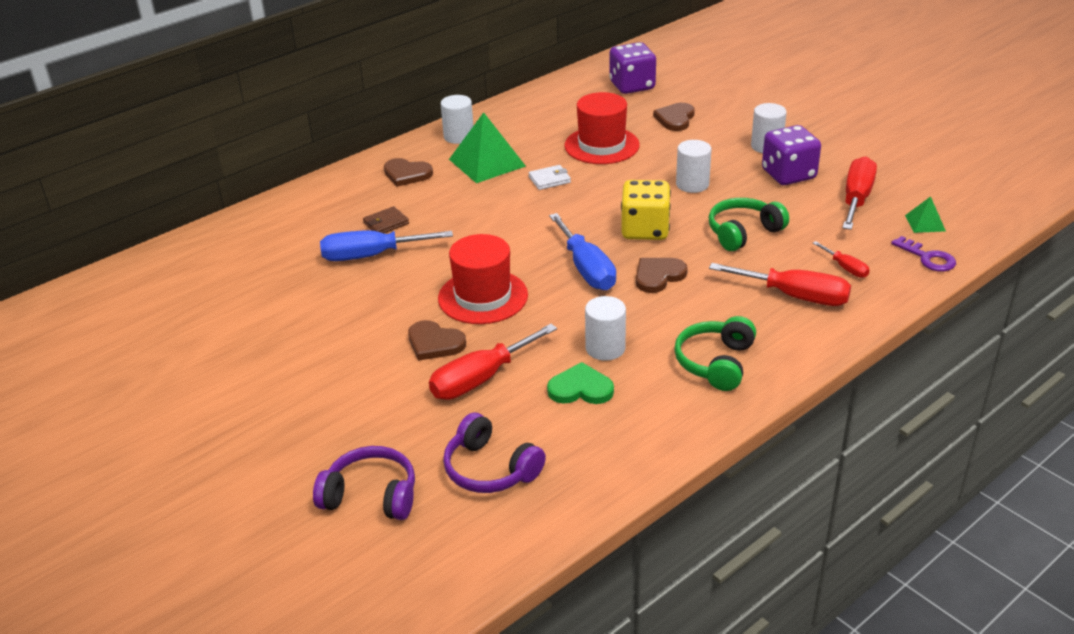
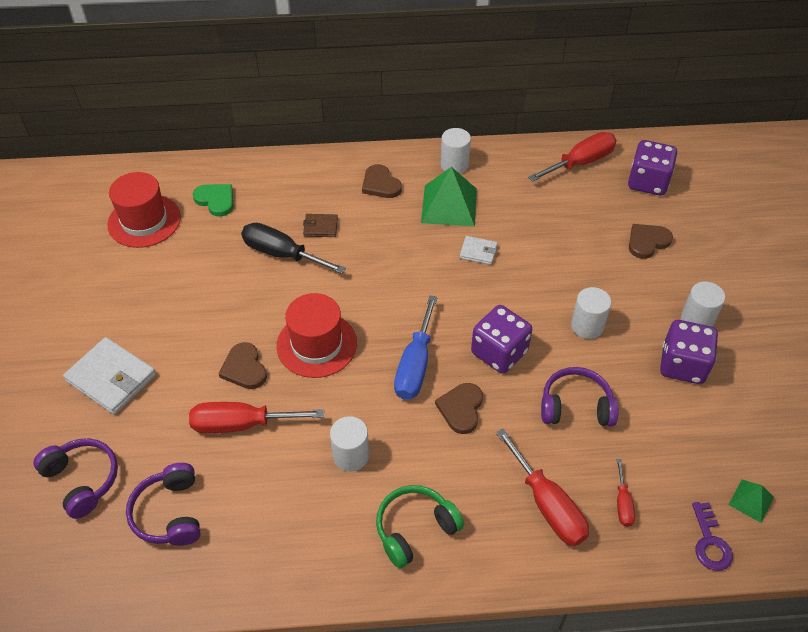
camera: 35 degrees right, 15 degrees up
blue screwdriver [320,230,453,261] -> black screwdriver [241,223,346,274]
green heart [547,362,614,404] -> green heart moved to [193,184,234,217]
red hat [564,92,640,164] -> red hat moved to [107,172,181,248]
yellow dice [621,180,671,240] -> purple dice [471,305,532,373]
brown heart [636,258,688,293] -> brown heart turned 75 degrees counterclockwise [435,383,483,434]
green headphones [709,198,789,251] -> purple headphones [541,367,618,426]
red screwdriver [842,156,877,230] -> red screwdriver moved to [528,132,617,182]
none -> white wallet [63,337,156,414]

